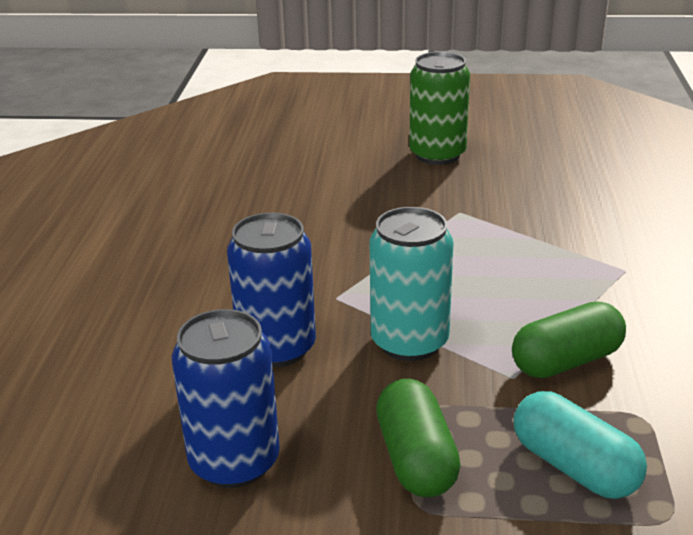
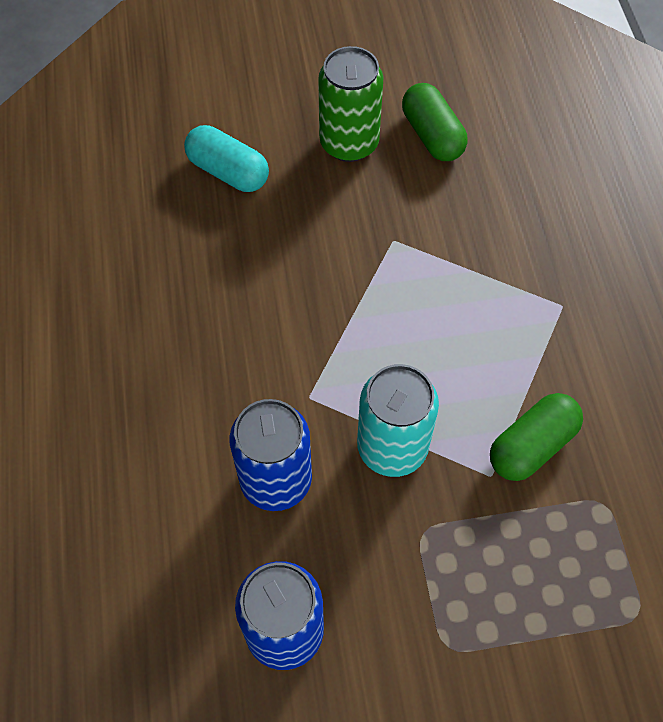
camera: 15 degrees left, 30 degrees up
green capsule [376,379,461,497] -> green capsule moved to [402,83,468,161]
turquoise capsule [514,391,647,499] -> turquoise capsule moved to [184,125,269,192]

